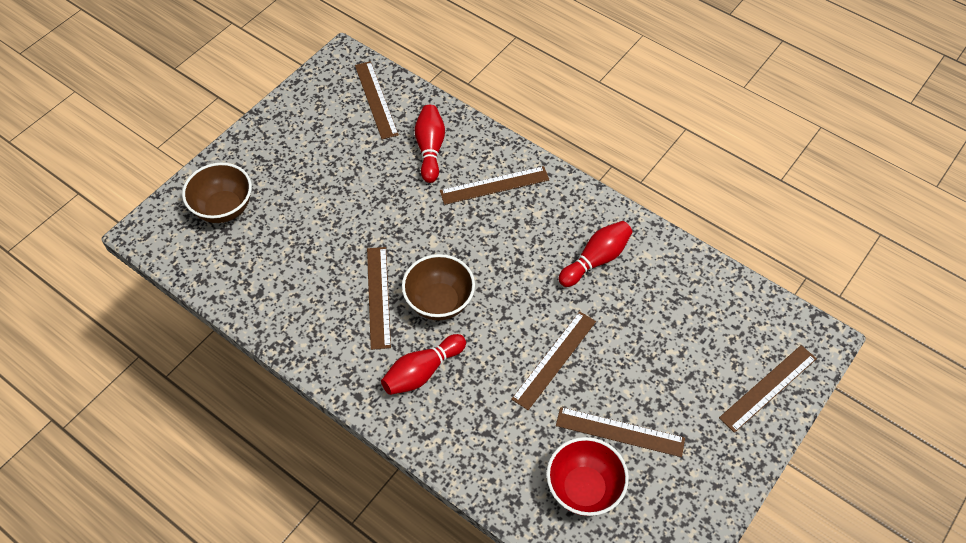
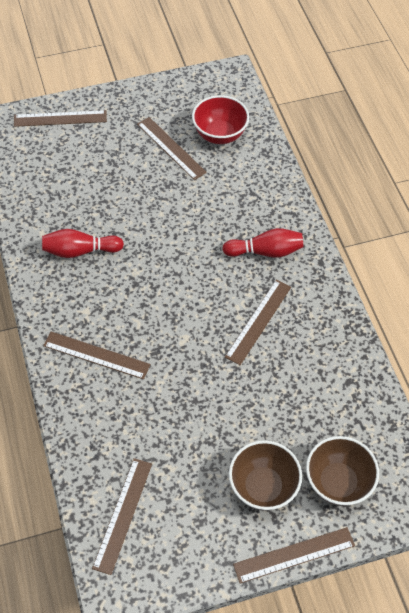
camera: 145 degrees left, 0 degrees up
brown bowl [402,254,475,320] -> brown bowl moved to [229,440,302,511]
red bowling pin [414,105,445,183] -> none
brown ruler [511,311,596,410] -> brown ruler moved to [233,527,355,584]

